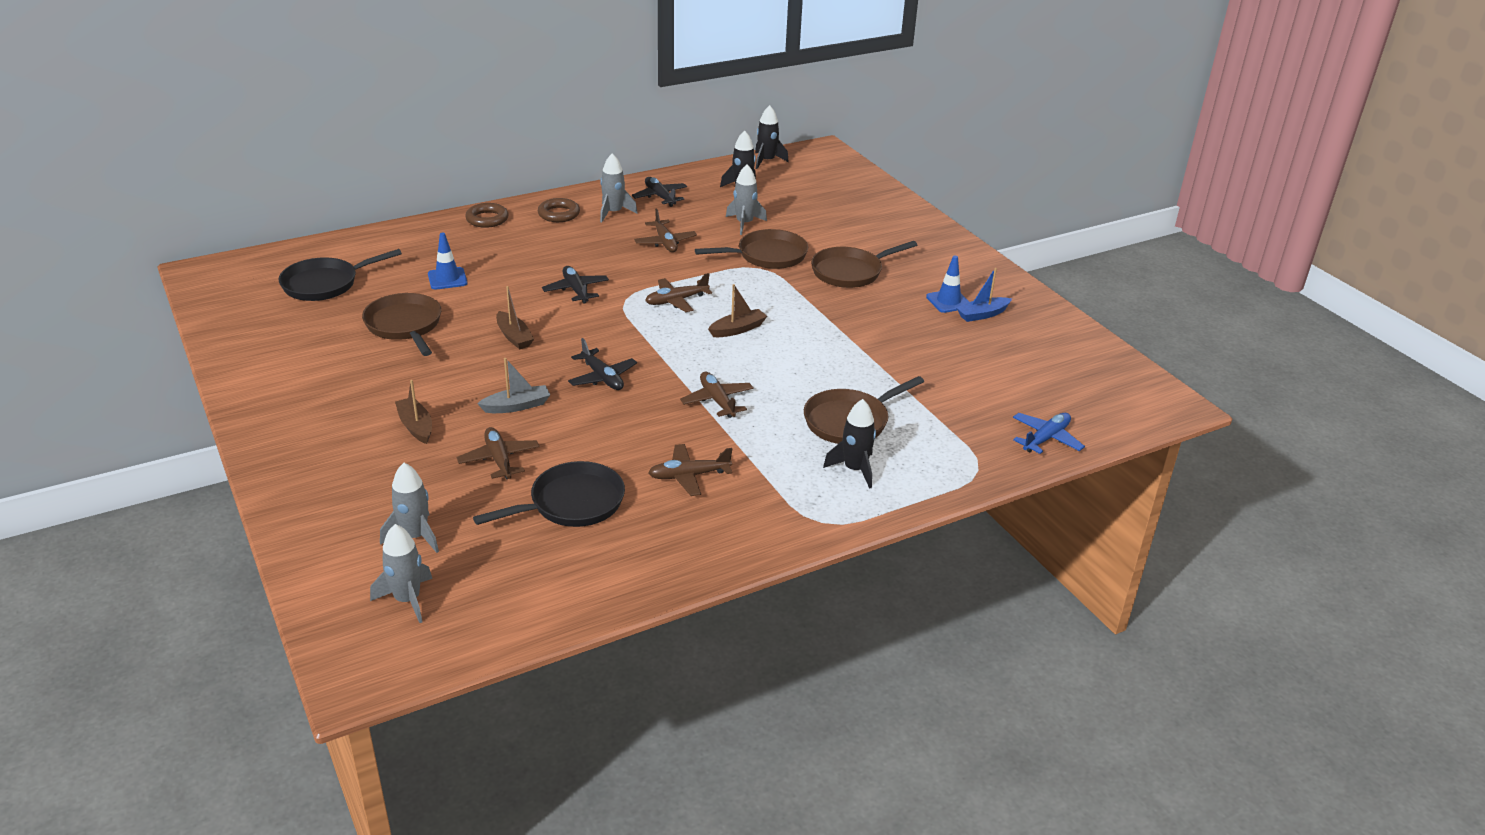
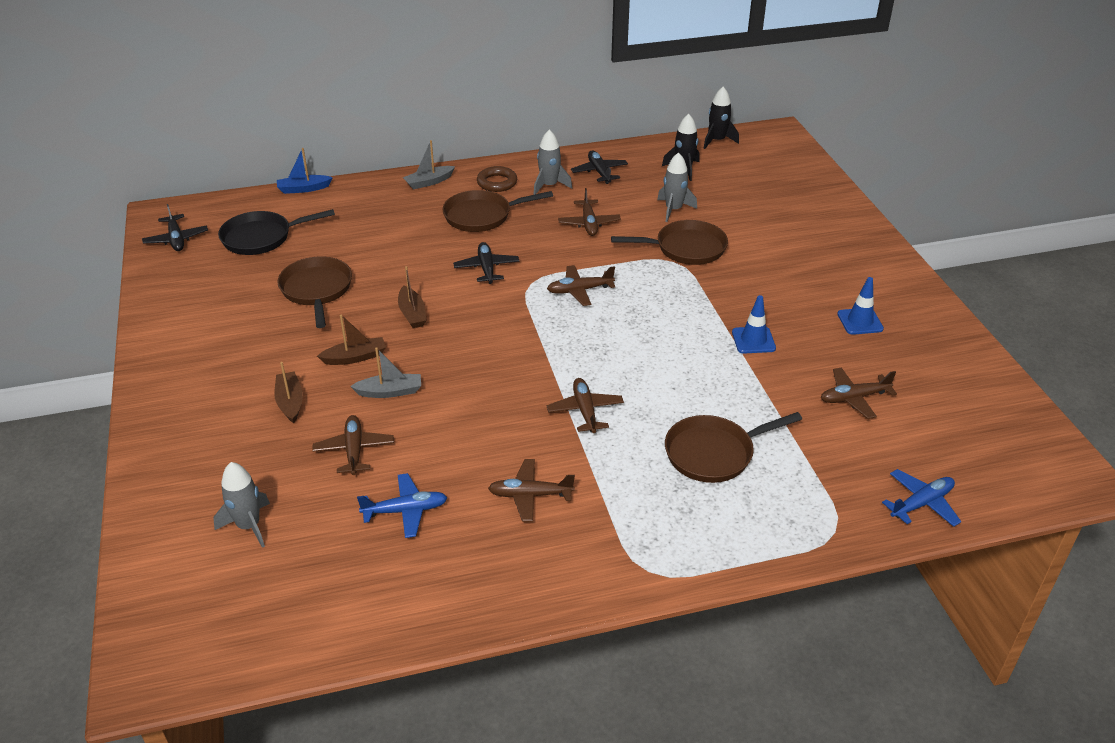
camera: 15 degrees right, 5 degrees up
grey rocket [370,524,432,623] -> none
blue traffic cone [428,232,467,290] -> blue traffic cone moved to [732,295,776,353]
brown ring [465,203,509,228] -> grey boat [403,140,455,190]
black pan [473,461,625,527] -> blue plane [357,473,447,538]
black plane [568,338,637,390] -> black plane moved to [142,204,208,251]
brown boat [708,284,767,337] -> brown boat moved to [317,314,386,365]
brown pan [811,241,917,288] -> brown pan moved to [442,190,553,232]
black rocket [823,399,876,489] -> none
blue boat [956,268,1012,322] -> blue boat moved to [277,148,333,194]
none -> brown plane [821,367,897,419]

